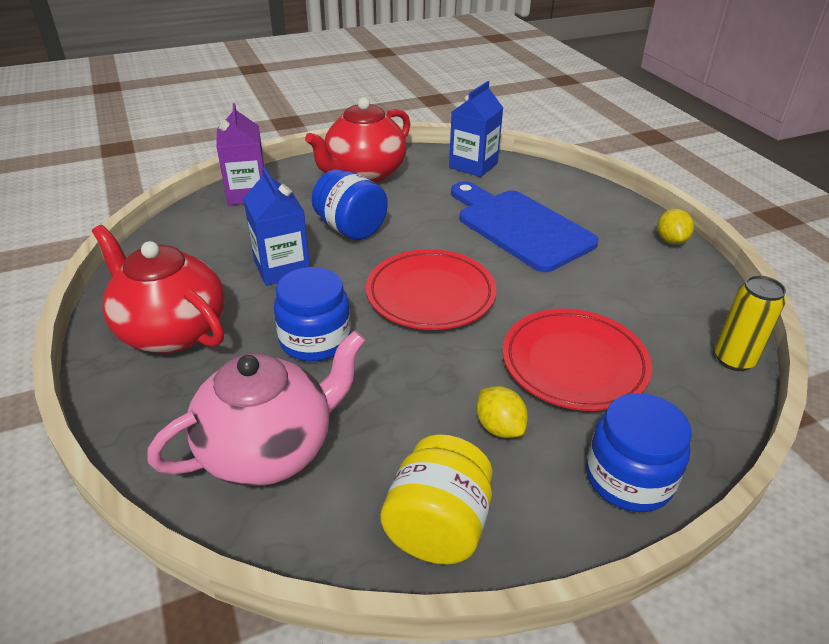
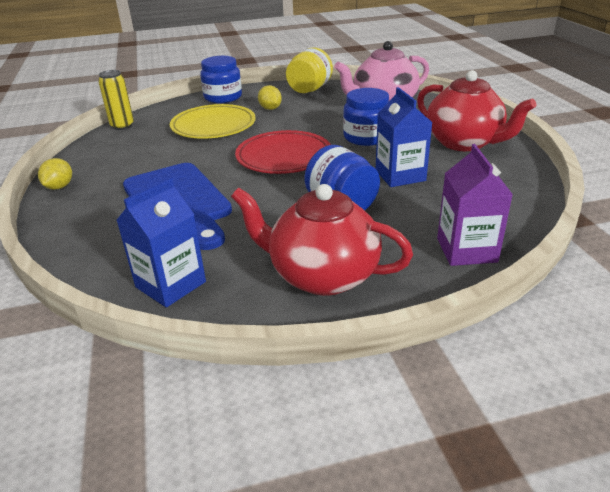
camera: 170 degrees left, 5 degrees down
red teapot [305,97,410,183] -> red teapot turned 120 degrees counterclockwise [231,184,413,296]
red plate [502,309,652,411] -> yellow plate [170,104,256,139]

